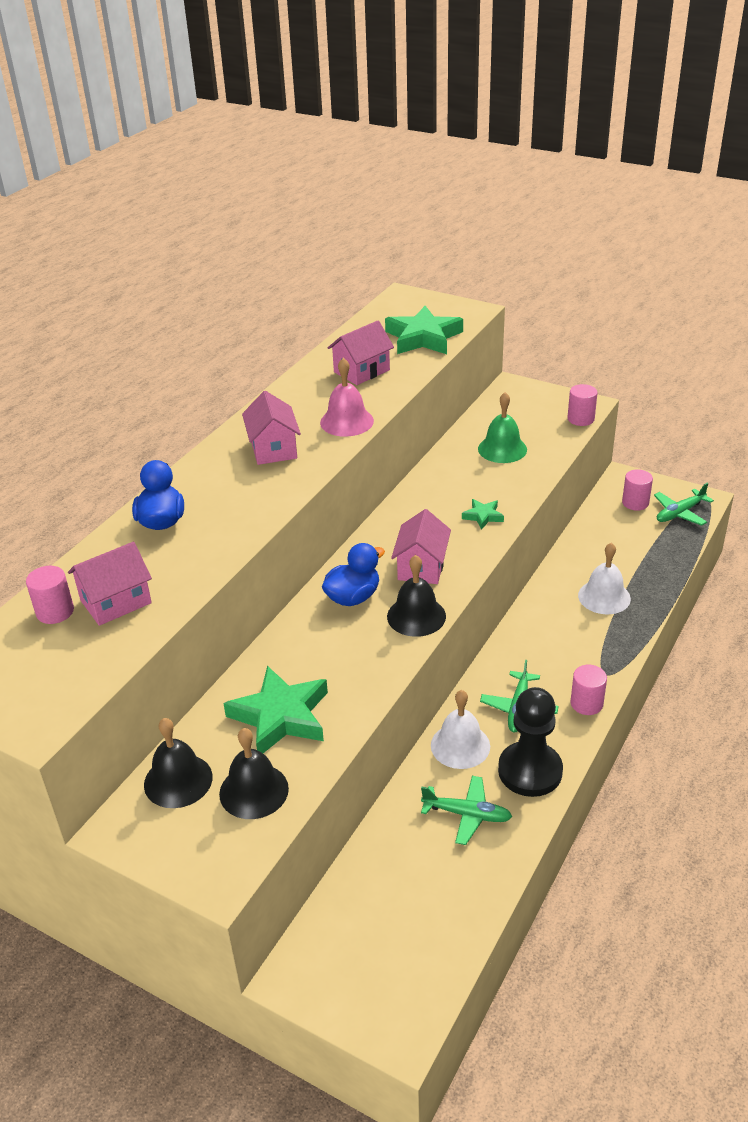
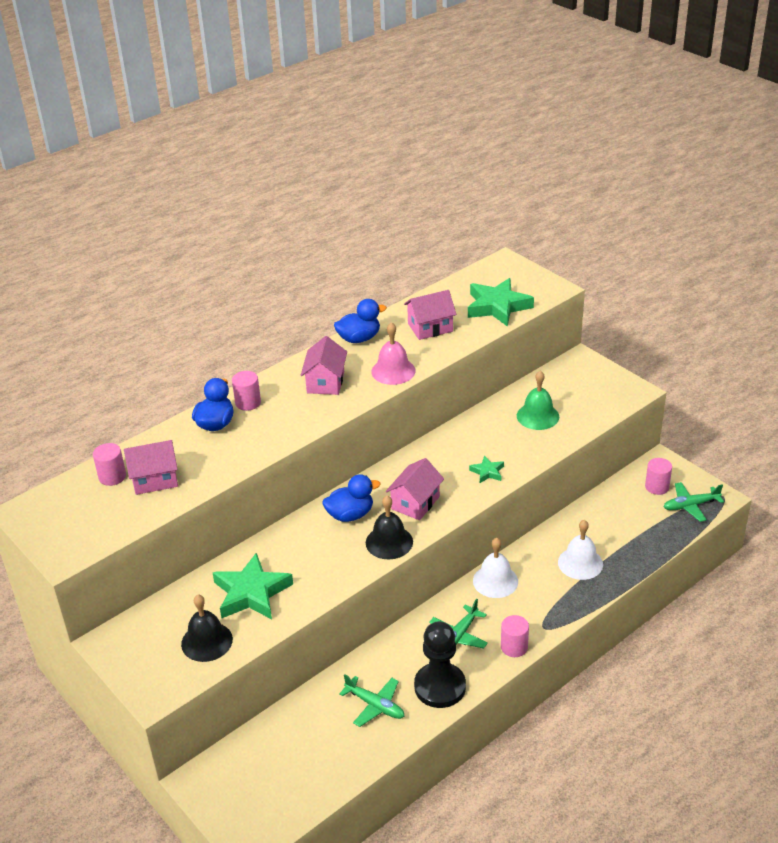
camera: 20 degrees right, 0 degrees up
black bell [144,718,213,808] -> none
white bell [431,690,490,769] -> white bell moved to [473,538,518,598]
pink cylinder [567,384,598,426] -> pink cylinder moved to [232,371,261,411]
none -> blue duck [334,299,387,343]

